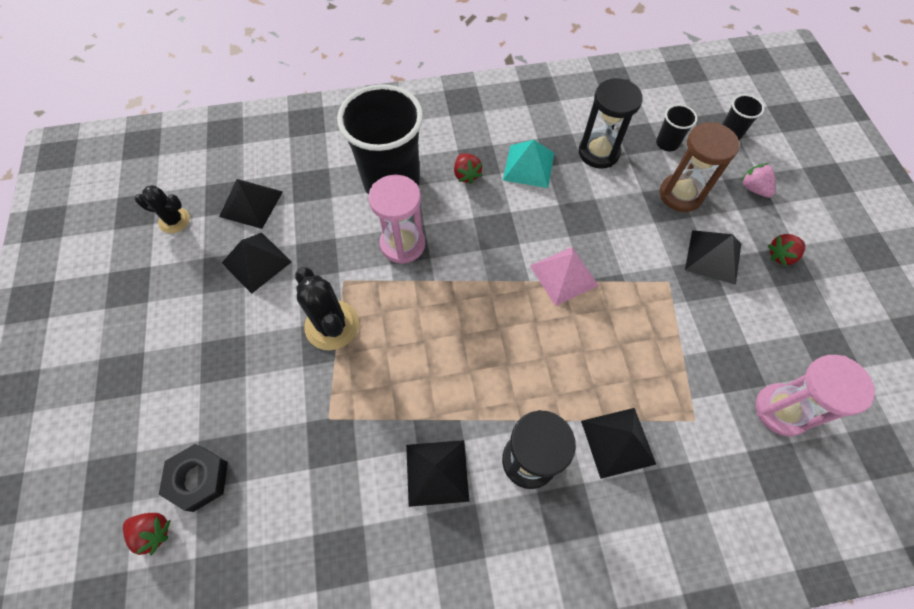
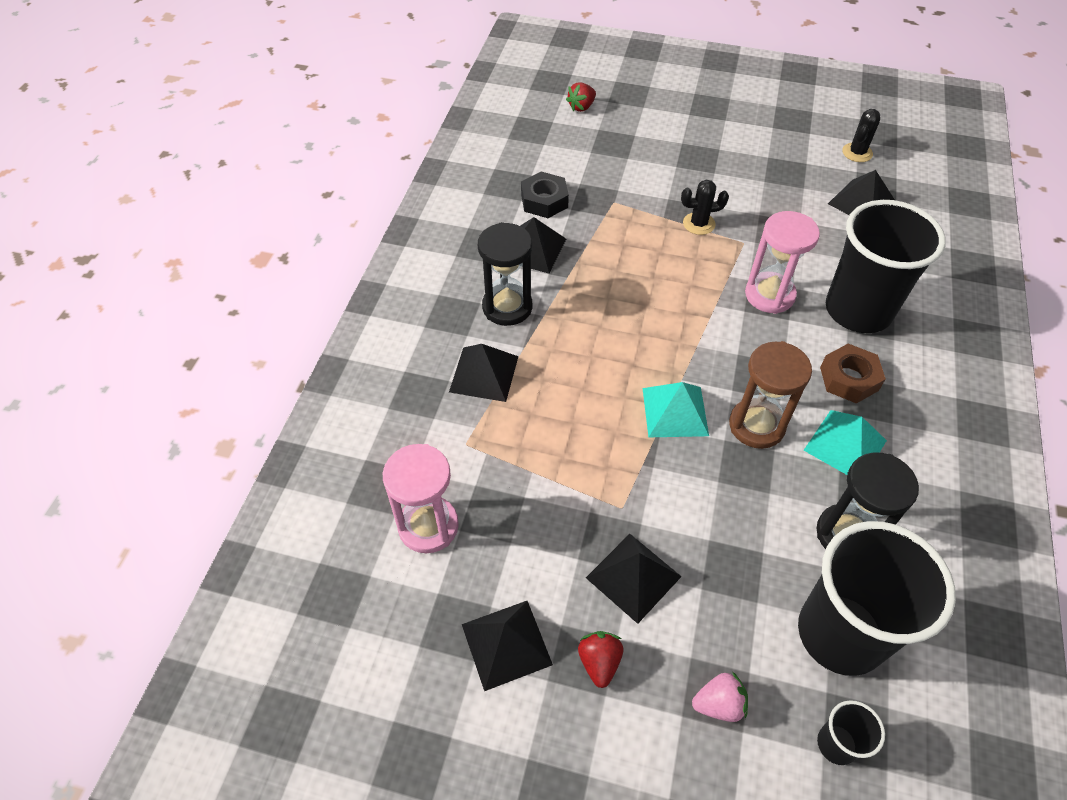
camera: 115 degrees right, 10 degrees down
black nut [159,444,228,512] -> black nut moved to [521,172,569,218]
black pyramid [222,233,292,294] -> black pyramid moved to [462,601,553,691]
black cactus [295,267,359,350] -> black cactus [681,180,729,235], size x0.63
red strawberry [454,153,482,184] -> brown nut [820,344,886,404]
pink pyramid [530,247,599,306] -> turquoise pyramid [643,382,709,437]
black cup [656,104,697,151] -> black cup [798,521,956,676], size x2.34
brown hourglass [660,122,739,212] -> brown hourglass moved to [729,341,812,449]

